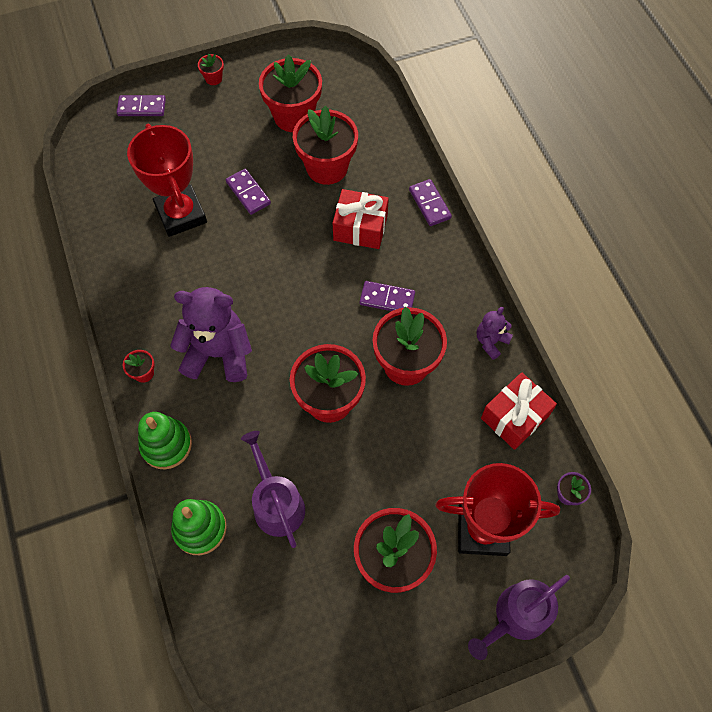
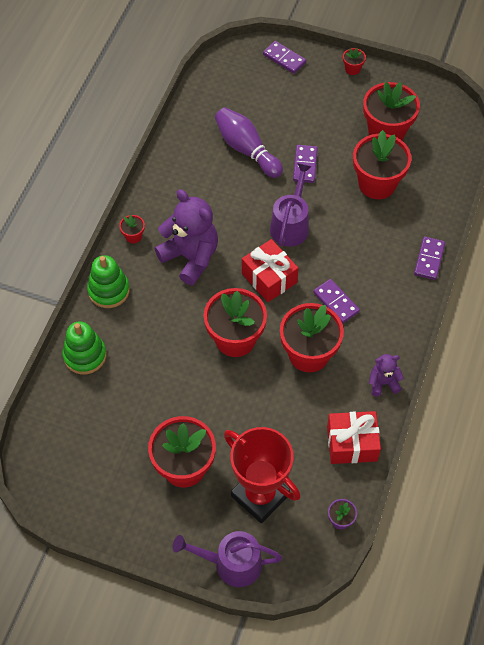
camera: 40 degrees right, 5 degrees down
red trophy [127,124,207,237] -> purple bowling pin [215,107,283,178]
purple watering can [241,431,305,548] -> purple watering can moved to [270,163,312,246]
red gift [333,189,389,249] -> red gift moved to [242,239,299,302]

